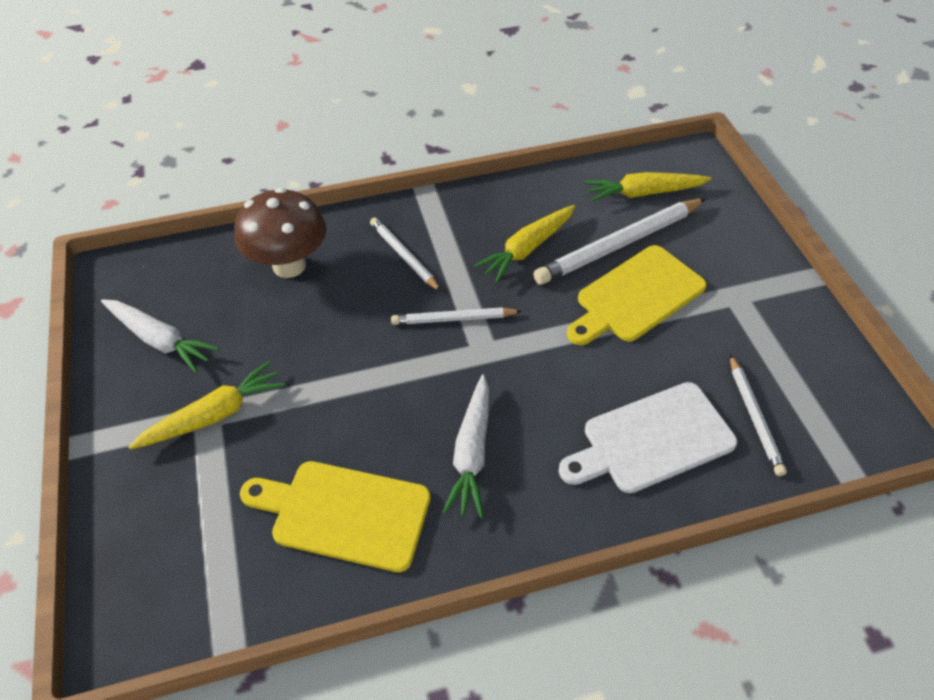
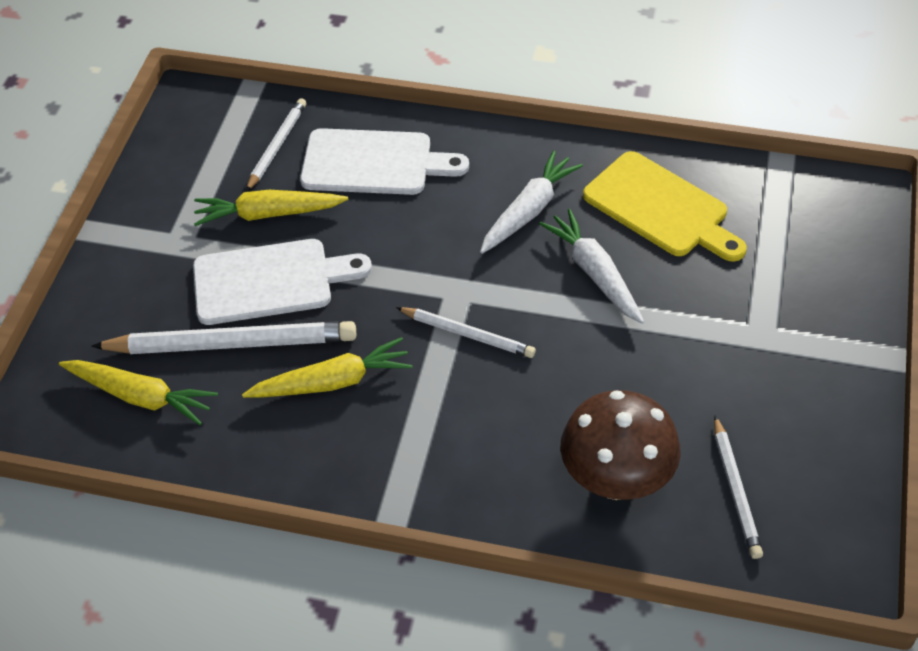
camera: 150 degrees left, 0 degrees up
white carrot [101,299,220,373] -> white carrot moved to [539,209,644,324]
yellow carrot [129,361,285,450] -> yellow carrot moved to [194,190,348,226]
white pencil [370,217,441,292] -> white pencil moved to [714,416,763,559]
yellow cutting board [567,245,707,345] -> white cutting board [193,239,372,325]

